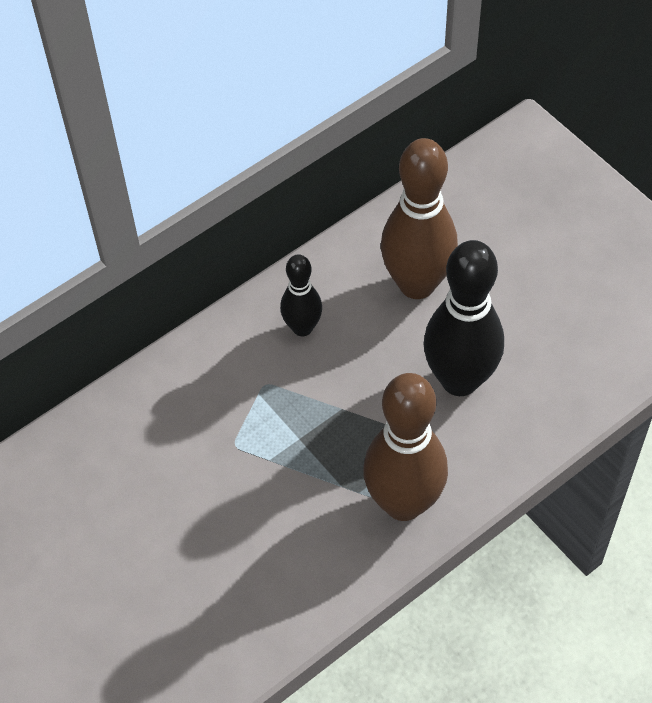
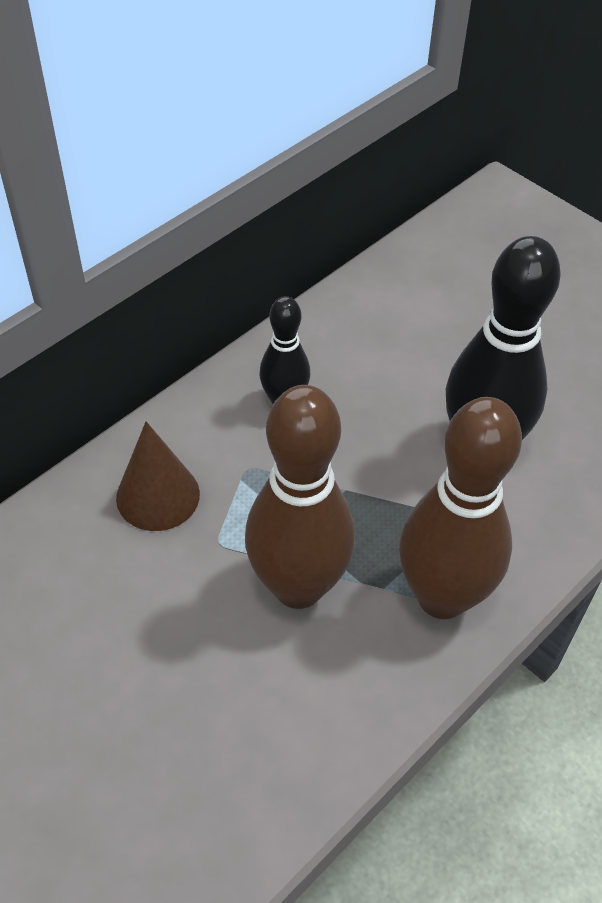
camera: 10 degrees left, 5 degrees down
brown bowling pin [381,138,458,299] -> brown bowling pin moved to [245,385,355,609]
none -> brown cone [116,421,200,531]

